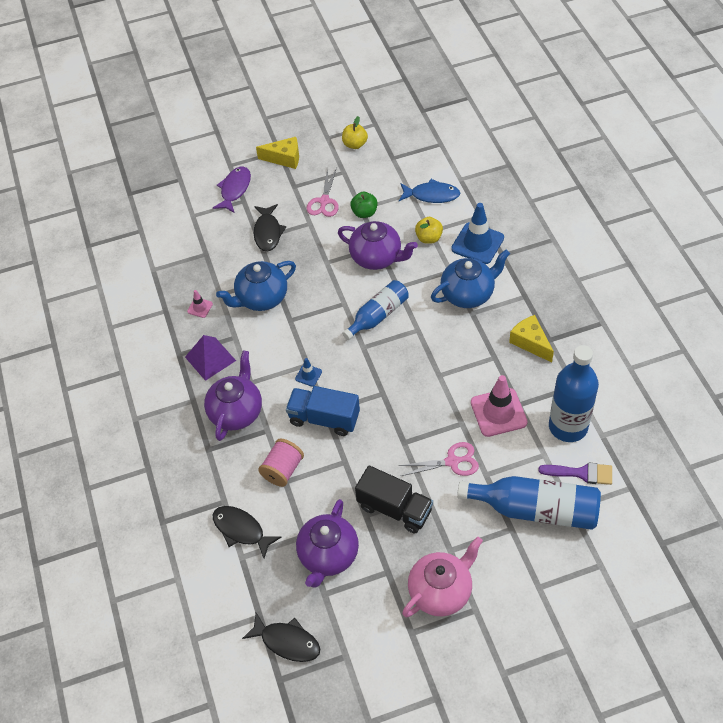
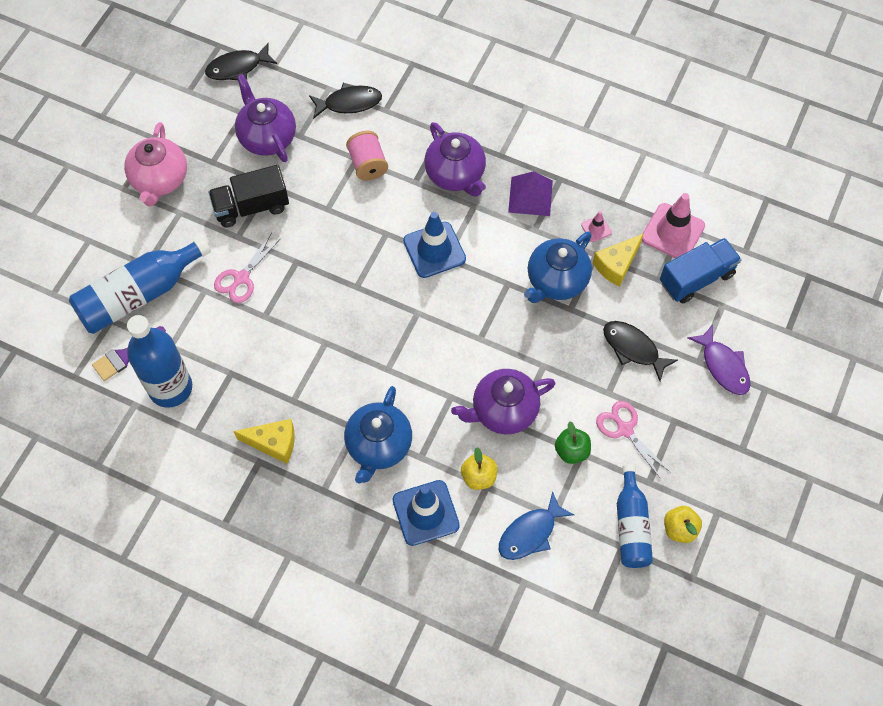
camera: 130 degrees right, 10 degrees up
blue teapot [216,261,296,311] -> blue teapot turned 150 degrees counterclockwise [524,231,592,303]
yellow cheese [256,137,299,169] -> yellow cheese moved to [593,234,643,287]
blue truck [286,386,360,436] -> blue truck moved to [660,238,742,303]
blue traffic cone [295,358,322,387] -> blue traffic cone [403,212,466,278], size x2.12
blue bottle [342,280,409,340] -> blue bottle moved to [617,464,653,568]
pink traffic cone [471,375,528,437] -> pink traffic cone moved to [642,193,705,258]

